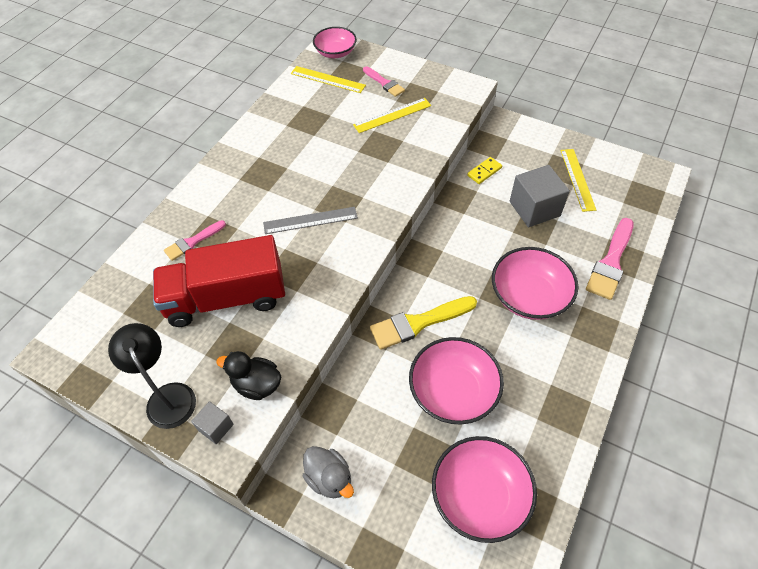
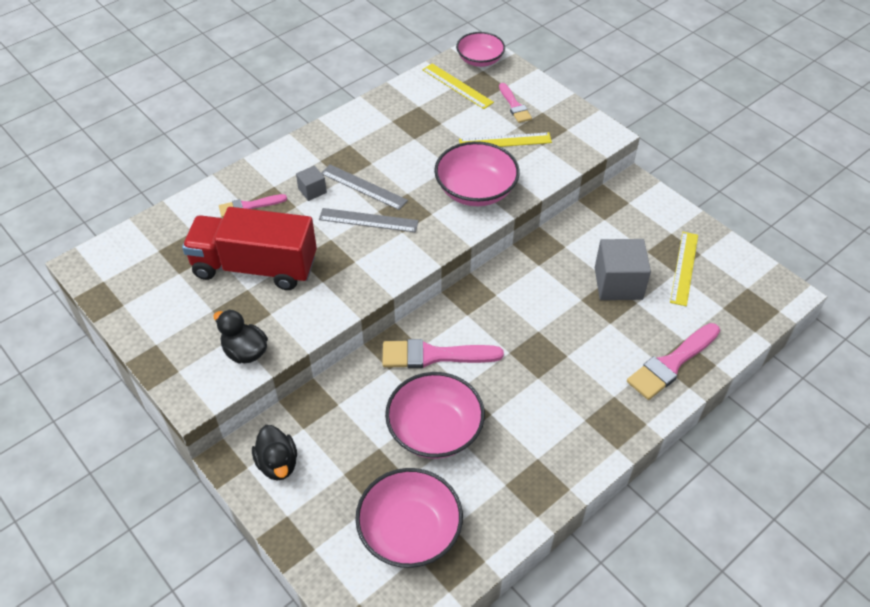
camera: 20 degrees right, 5 degrees down
black lamp [108,323,196,429] -> none
grey cube [191,401,234,444] -> grey cube moved to [296,166,327,201]
grey duck [303,446,354,498] -> black duck [252,425,297,481]
yellow brush [370,296,477,350] -> pink brush [382,339,504,368]
yellow domino [467,157,502,184] -> none
pink bowl [492,247,579,320] -> pink bowl moved to [434,141,520,206]
none -> grey ruler [321,165,408,210]

